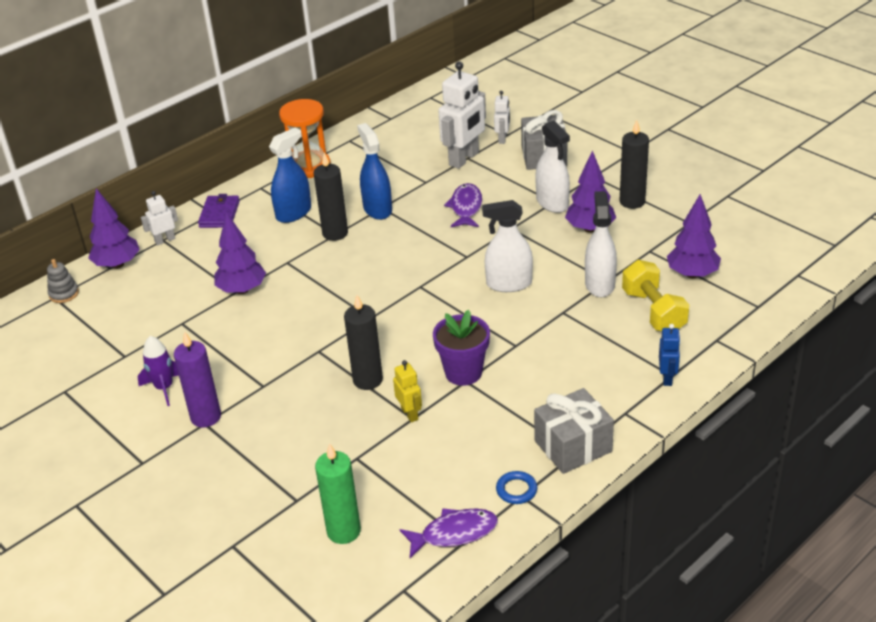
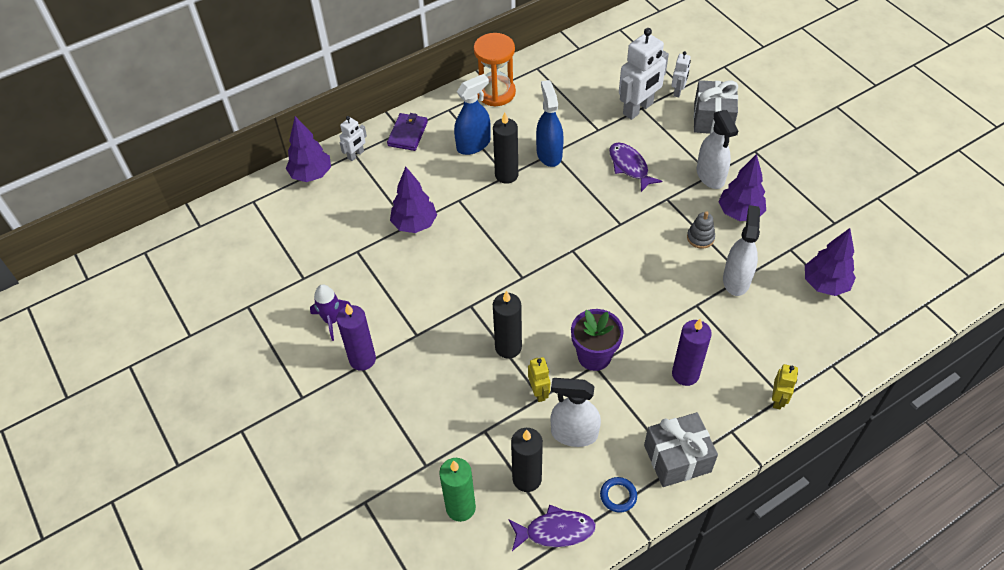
camera: 10 degrees right, 15 degrees up
grey stacking toy [47,259,79,303] -> grey stacking toy moved to [687,211,715,249]
white robot [141,191,178,245] -> white robot turned 150 degrees clockwise [339,116,367,161]
purple fish [444,183,482,227] -> purple fish turned 45 degrees counterclockwise [609,142,662,192]
white spray bottle [482,200,533,292] -> white spray bottle moved to [551,378,601,447]
black candle [620,120,649,209] -> black candle moved to [511,428,543,492]
yellow dumbbell [622,260,689,331] -> none
blue robot [659,324,681,386] -> yellow robot [772,364,798,409]
none -> purple candle [672,318,712,386]

